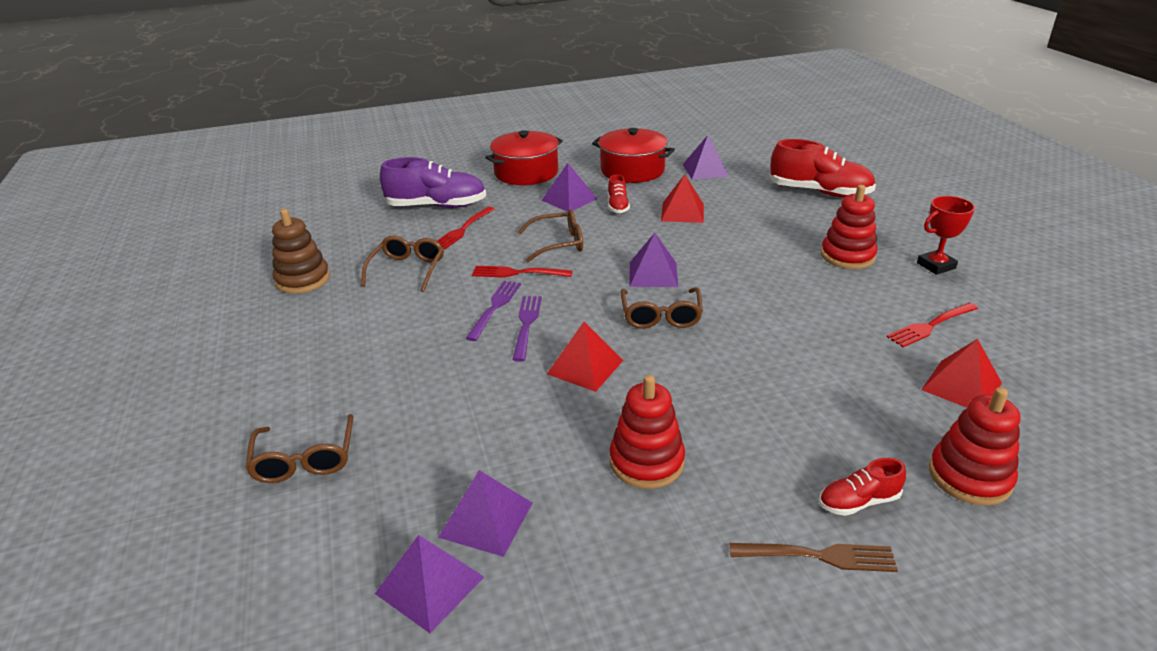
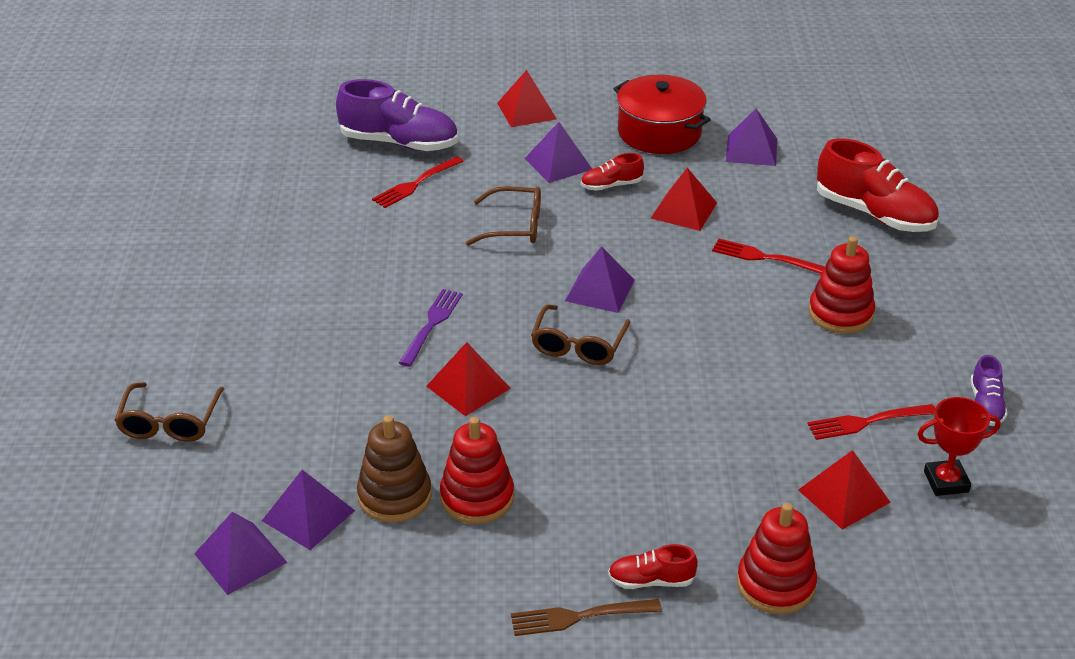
camera: 15 degrees right, 5 degrees up
brown stacking toy [272,209,330,294] -> brown stacking toy moved to [357,415,432,523]
brown glasses [361,236,444,292] -> none
purple fork [466,281,521,341] -> none
red fork [472,266,572,278] -> red fork moved to [712,239,825,274]
red pot [485,130,563,185] -> red pyramid [497,70,557,127]
red shoe [608,174,630,213] -> red shoe turned 60 degrees clockwise [581,153,644,191]
brown fork [730,543,898,572] -> brown fork turned 150 degrees clockwise [511,599,662,636]
red trophy [917,196,975,275] -> red trophy moved to [917,397,1001,496]
none -> purple shoe [970,355,1008,426]

